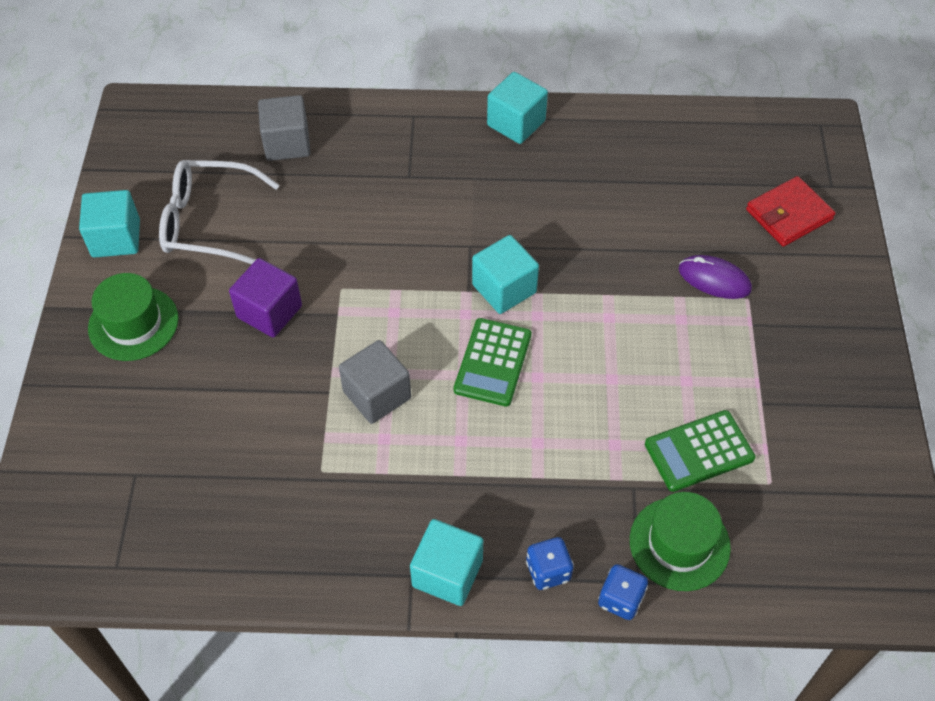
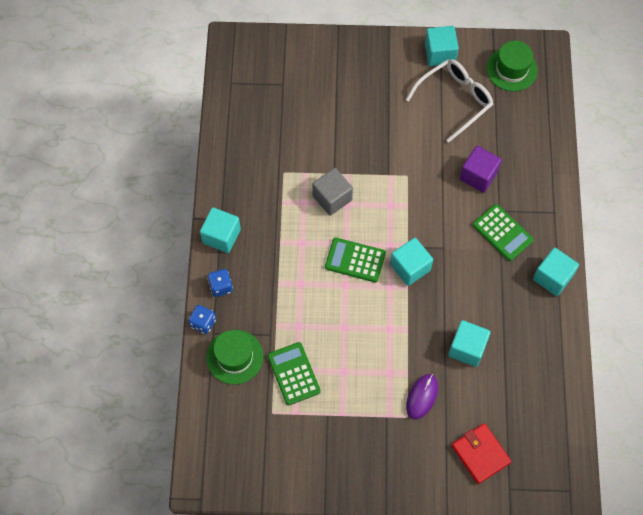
camera: 90 degrees right, 10 degrees up
green hat [88,273,179,361] -> green hat moved to [486,41,538,91]
white glasses [159,160,279,264] -> white glasses turned 45 degrees clockwise [406,59,493,143]
purple cube [229,258,302,337] -> purple cube moved to [460,146,502,193]
grey cube [258,95,311,161] -> none
none -> turquoise cube [448,320,491,367]
none -> green calculator [473,204,534,261]

